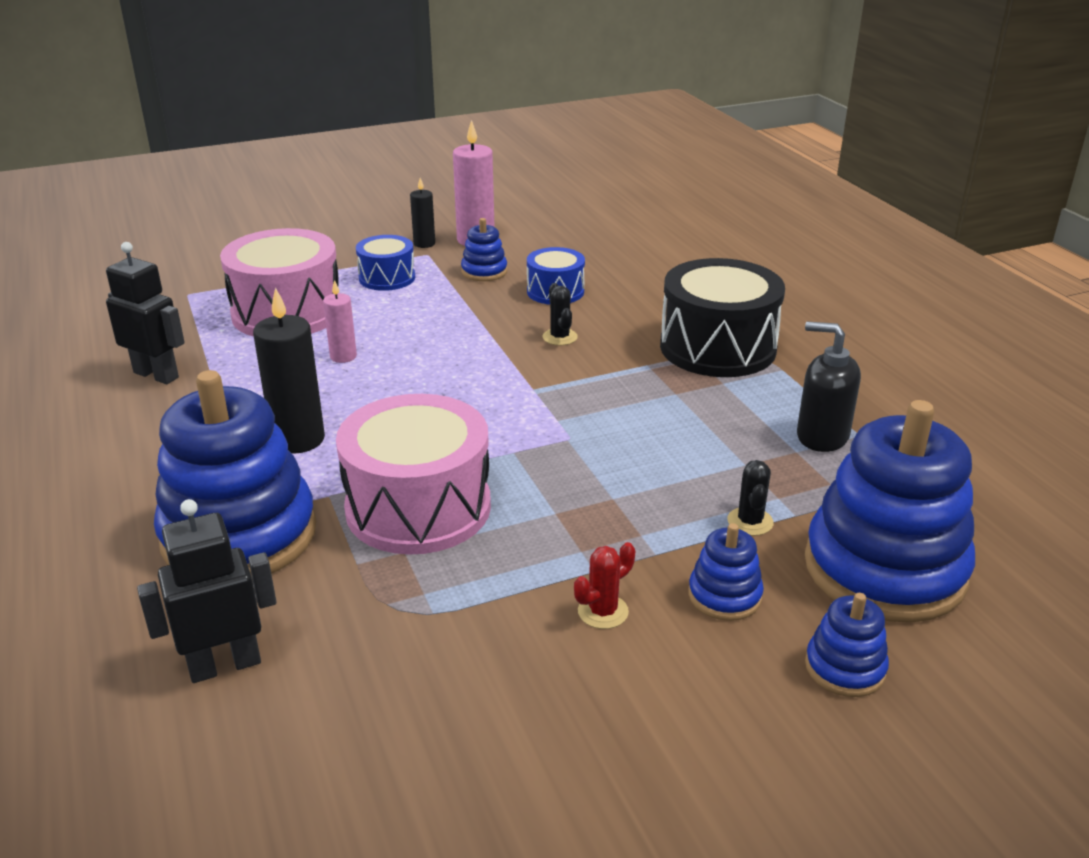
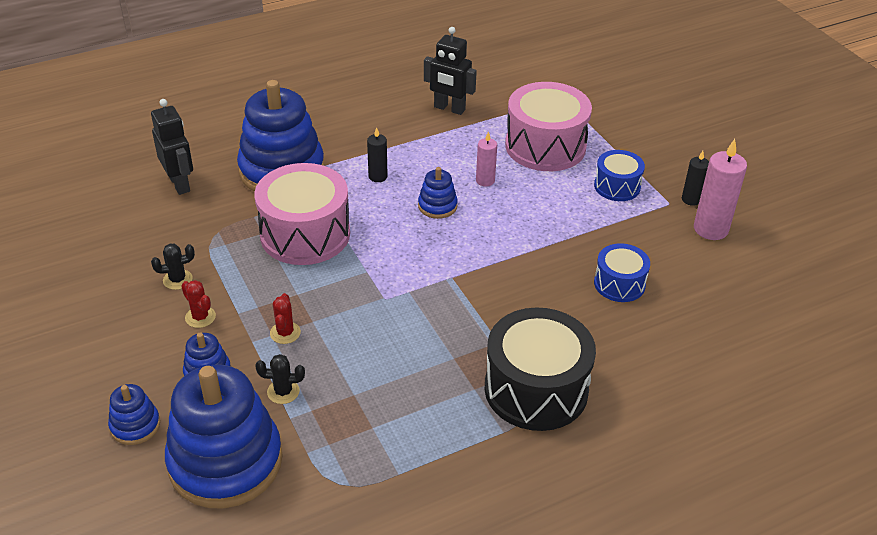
camera: 85 degrees right, 10 degrees up
black robot [106,242,185,384] -> black robot turned 90 degrees clockwise [424,27,477,115]
black candle [253,287,325,453] -> black candle [367,127,388,182], size x0.57
blue stacking toy [461,218,507,281] -> blue stacking toy moved to [418,167,458,219]
black cactus [542,283,578,345] -> black cactus moved to [151,243,195,290]
black soap dispenser [797,321,861,452] -> none
none -> red cactus [270,293,301,344]

